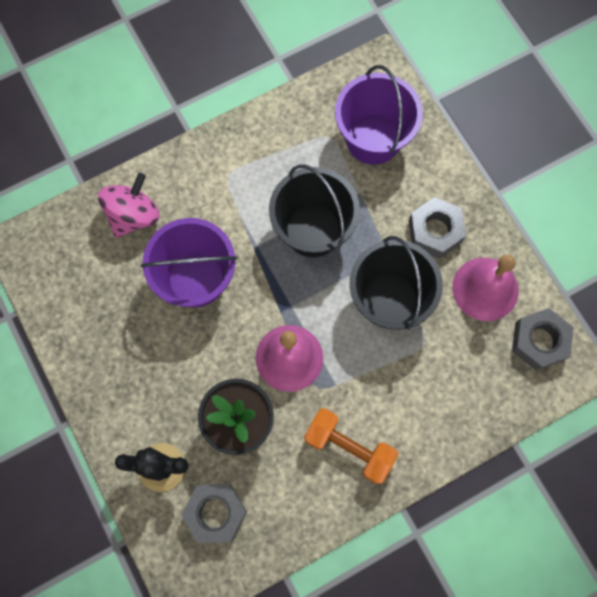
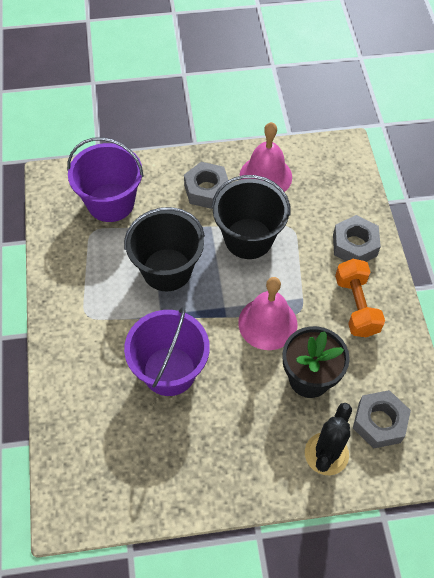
camera: 70 degrees left, 15 degrees down
pink spinning top [98,173,159,238] -> none
orange dumbbell [304,408,398,484] -> orange dumbbell turned 60 degrees counterclockwise [335,259,385,337]
grey nut [512,308,574,371] -> grey nut moved to [333,215,381,262]

